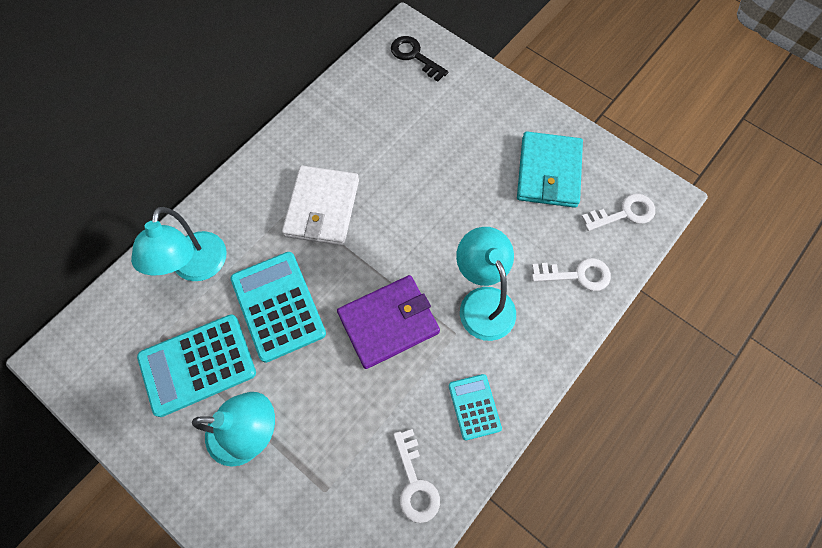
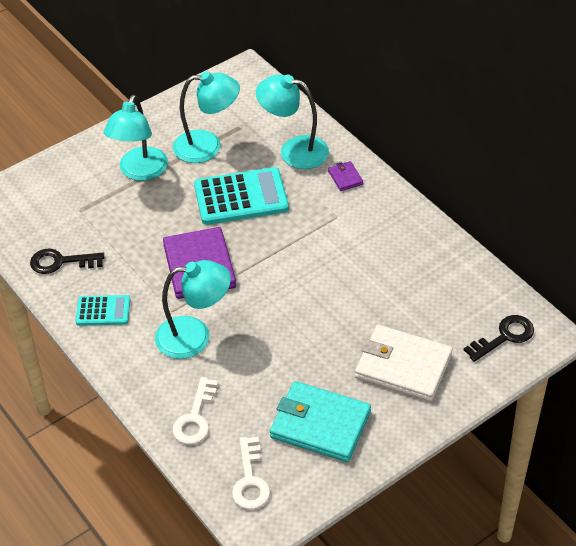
camera: 105 degrees right, 20 degrees down
turquoise calculator [137,314,256,417] -> turquoise lamp [173,71,240,163]
white wallet [282,166,359,246] -> white wallet moved to [355,325,453,402]
white key [393,429,440,523] -> black key [30,248,104,274]
none -> purple wallet [328,161,363,191]

